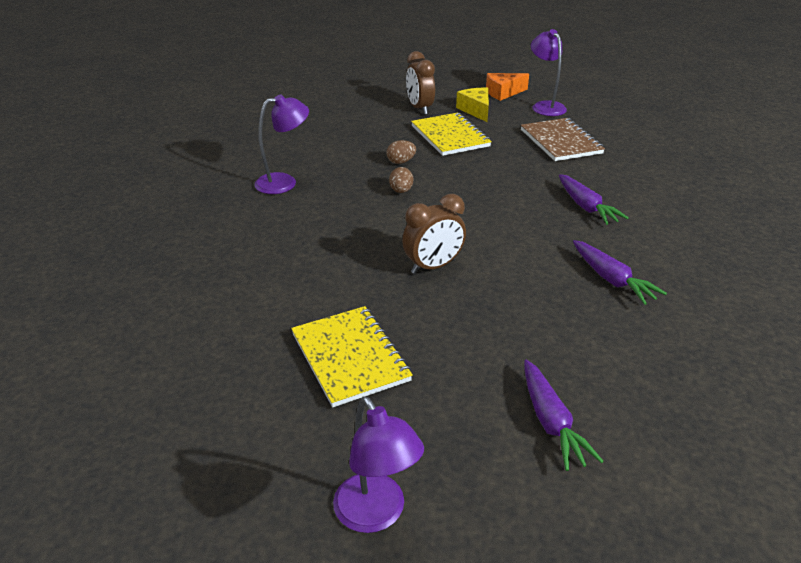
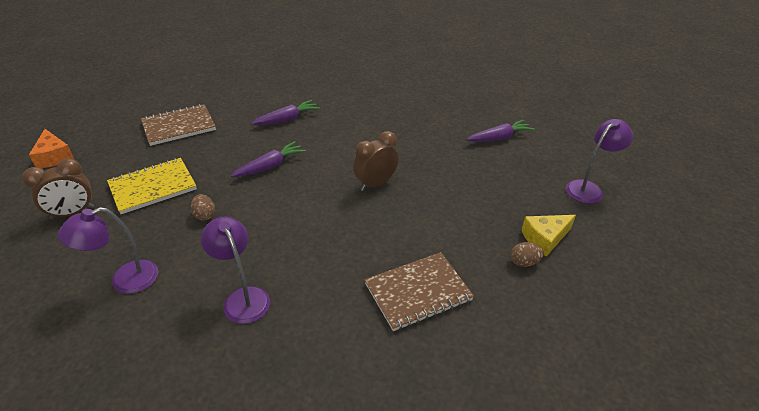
camera: 100 degrees left, 5 degrees up
yellow notebook [291,306,413,407] -> none
brown egg [389,167,413,193] -> brown egg moved to [511,242,544,267]
brown clock [402,194,466,274] -> brown clock turned 90 degrees counterclockwise [353,131,399,191]
yellow cheese [456,88,489,122] -> yellow cheese moved to [521,215,576,257]
purple lamp [531,29,567,116] -> purple lamp moved to [58,207,158,294]
purple carrot [573,240,667,305] -> purple carrot moved to [231,141,306,177]
none -> brown notebook [365,252,474,331]

